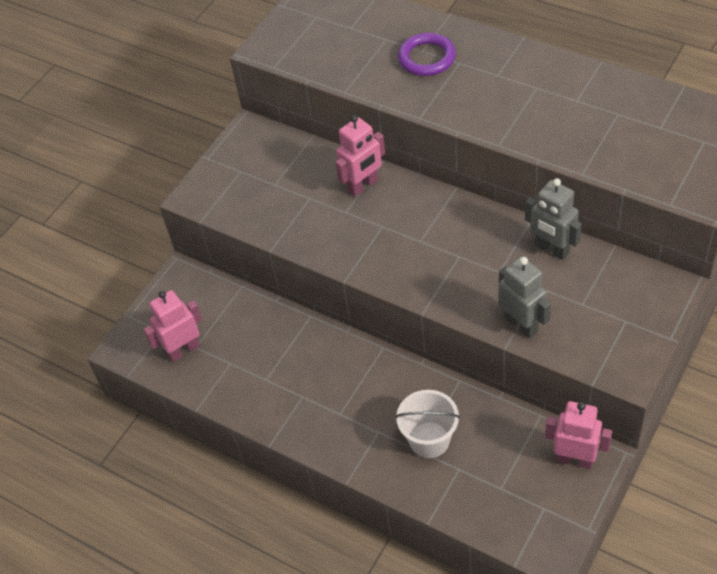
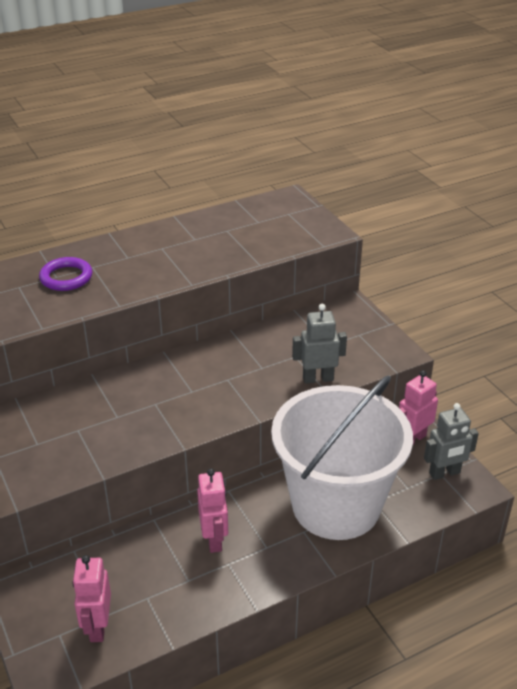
camera: 65 degrees left, 15 degrees down
pink robot [336,115,385,197] -> pink robot moved to [197,468,228,553]
white bucket [395,390,460,458] -> white bucket [271,375,413,540], size x2.41
grey robot [525,178,582,260] -> grey robot moved to [424,403,479,480]

